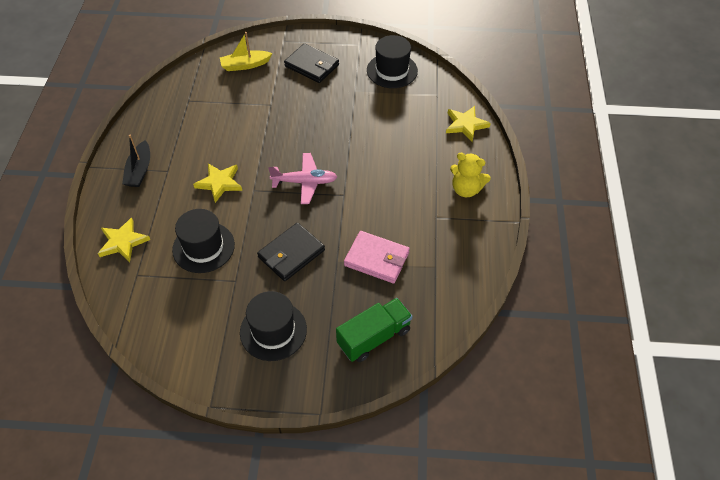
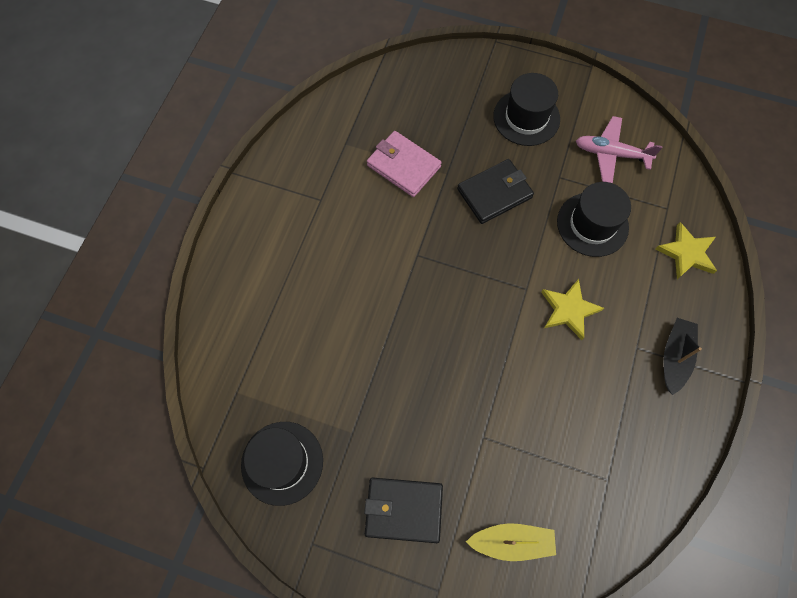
camera: 165 degrees left, 15 degrees up
pink plane [268,153,337,204] -> pink plane moved to [576,116,663,183]
black wallet [284,43,339,83] -> black wallet turned 45 degrees counterclockwise [364,478,443,543]
green truck [336,298,413,362] -> none
yellow star [446,106,491,142] -> none
yellow teddy bear [450,153,491,197] -> none

